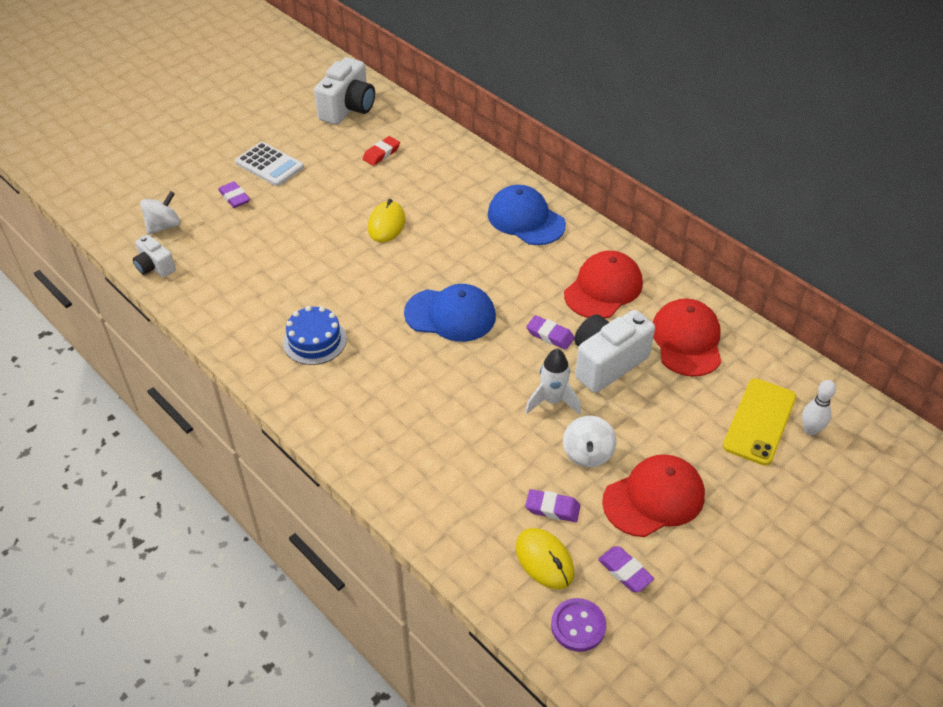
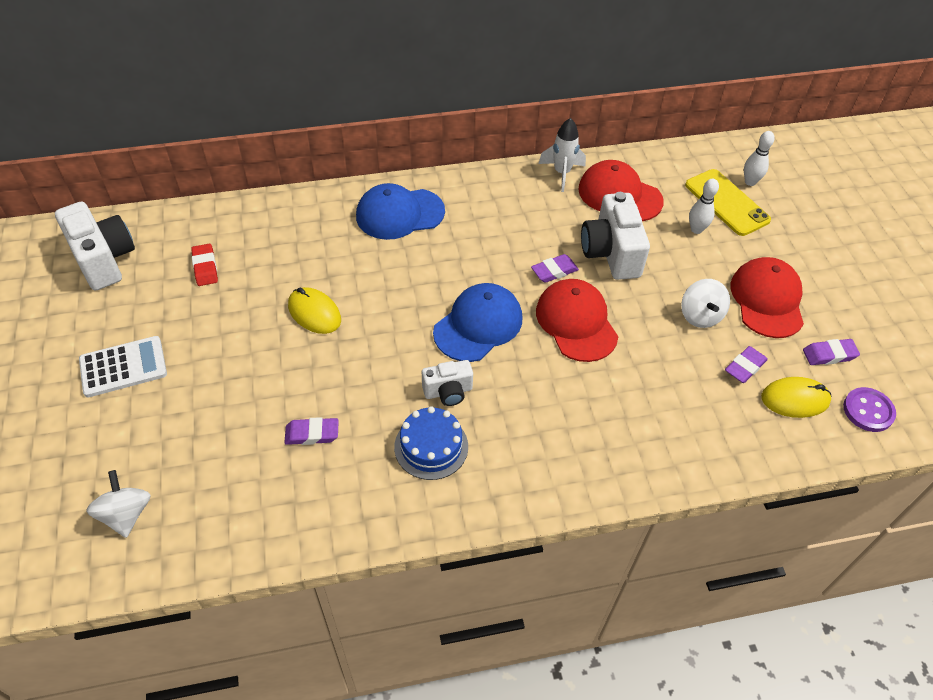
camera: 60 degrees left, 5 degrees up
white camera [133,235,176,277] -> white camera moved to [422,360,473,406]
purple eraser [218,181,250,208] -> purple eraser moved to [284,417,339,445]
white rocket [525,349,581,415] -> white rocket moved to [538,118,586,192]
white spinning top [563,416,616,467] -> white spinning top turned 45 degrees clockwise [681,279,730,328]
red cap [564,251,643,319] -> red cap moved to [536,279,618,362]
none -> white bowling pin [689,179,719,234]

